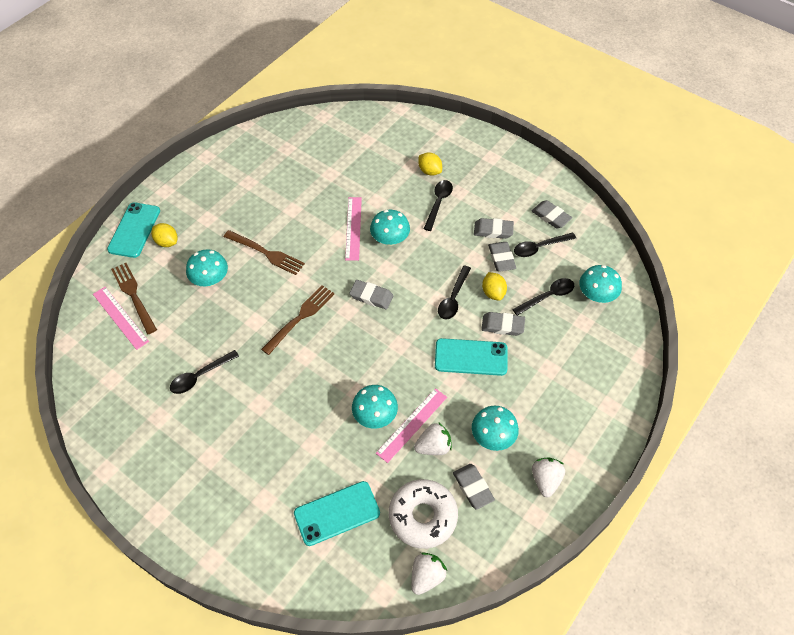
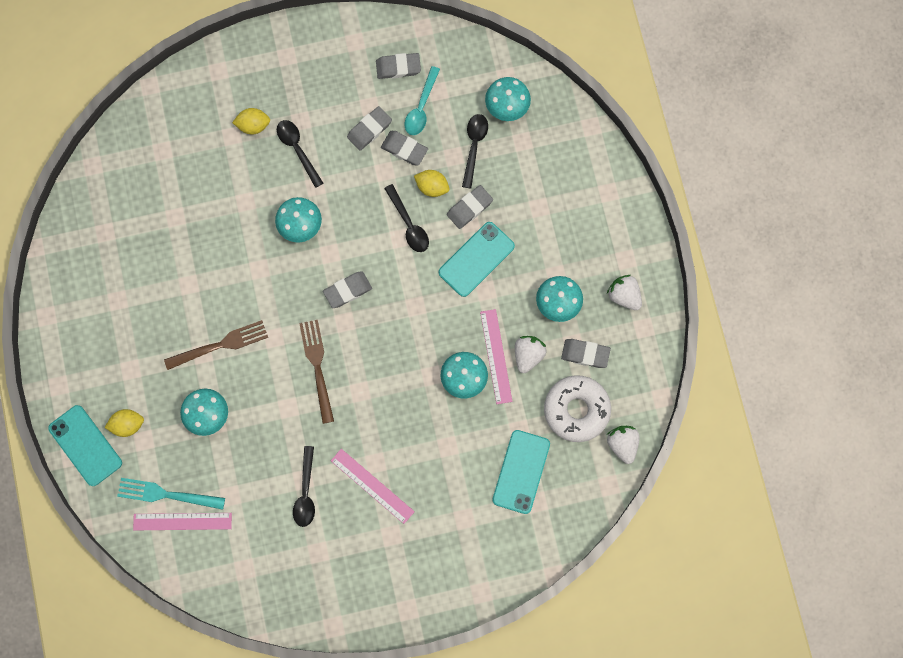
camera: 50 degrees left, 20 degrees up
brown fork [111,263,157,334] -> turquoise fork [117,478,225,510]
pink ruler [345,197,362,261] -> pink ruler moved to [331,449,415,524]
black spoon [514,233,576,257] -> turquoise spoon [405,66,440,135]

